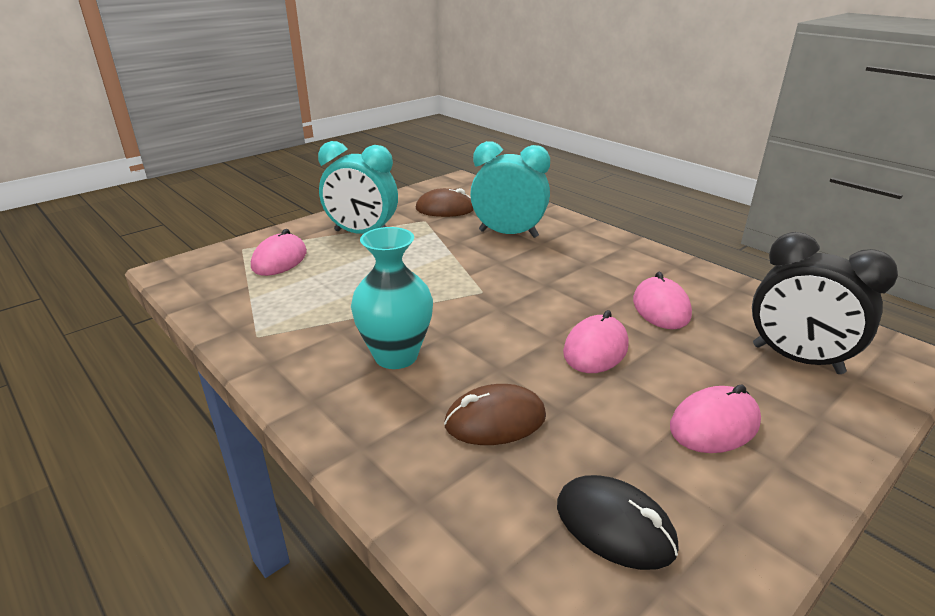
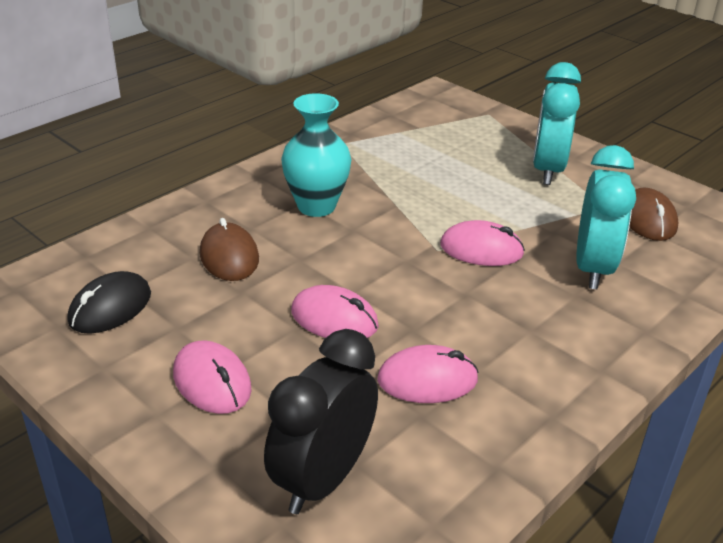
camera: 85 degrees right, 5 degrees up
pink mouse [251,229,307,276] -> pink mouse moved to [440,220,525,266]

